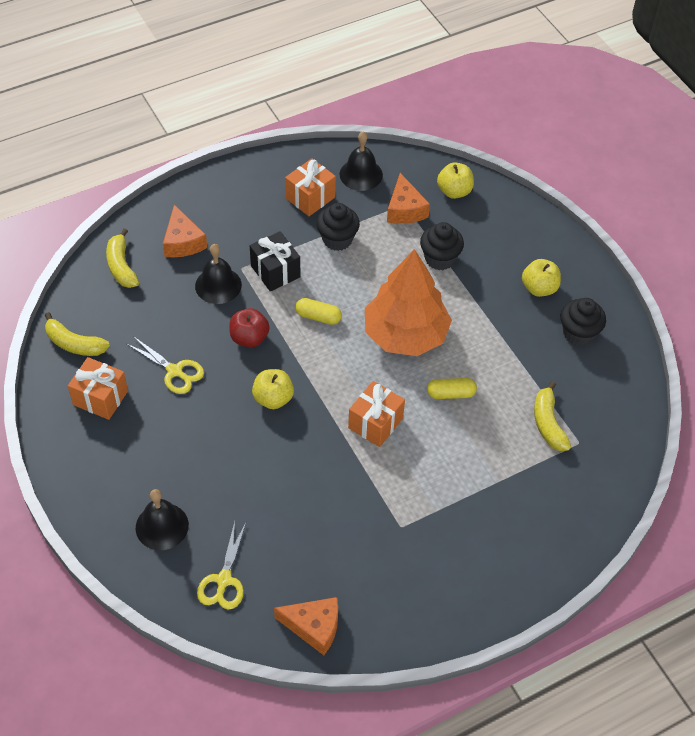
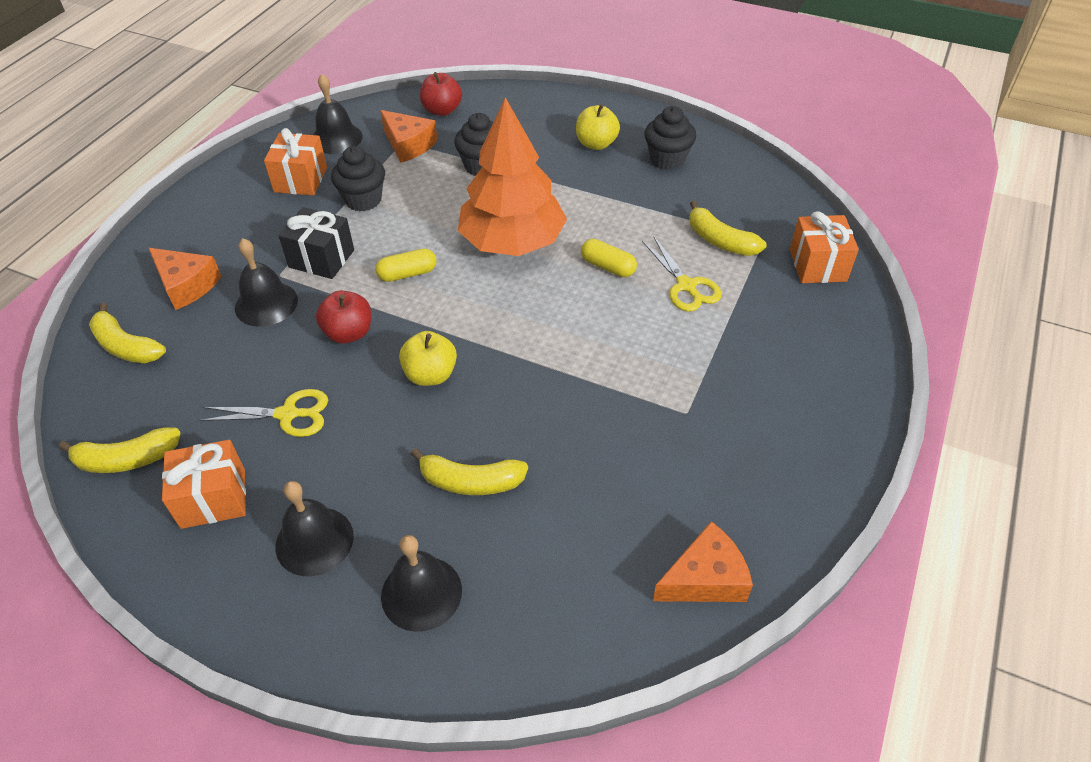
camera: 35 degrees left, 5 degrees down
yellow scissors [197,522,246,609] -> yellow scissors moved to [642,237,722,312]
orange gift [348,381,405,447] -> orange gift moved to [790,211,859,283]
yellow capsule [427,378,477,399] -> yellow capsule turned 75 degrees clockwise [581,239,637,277]
yellow apple [437,162,474,199] -> red apple [420,72,462,116]
none -> black bell [276,481,354,576]
none -> yellow banana [411,448,528,495]

